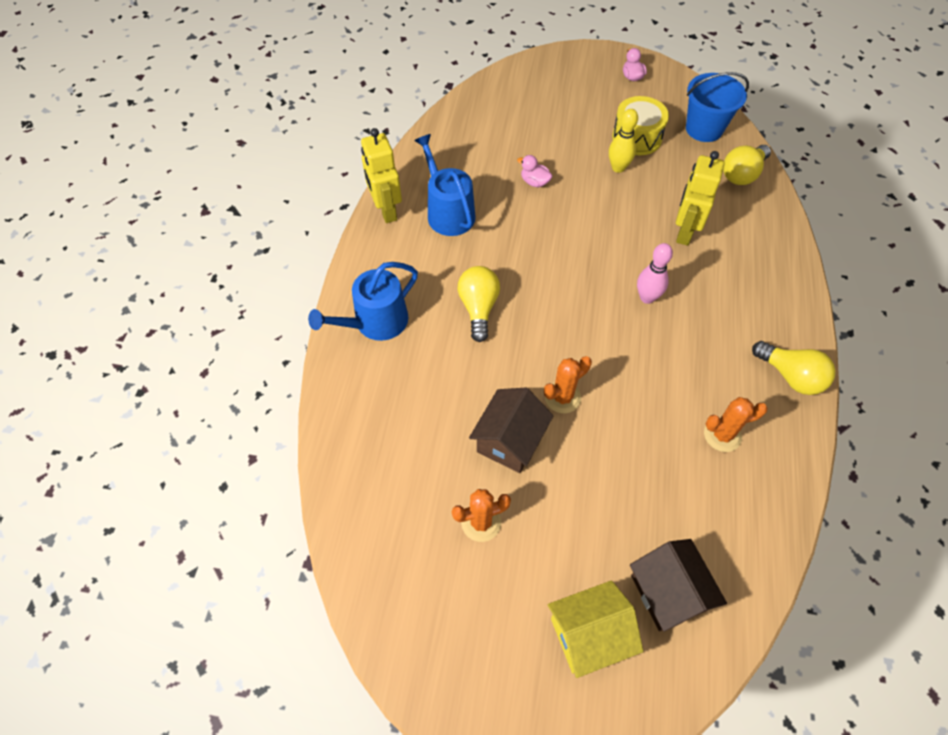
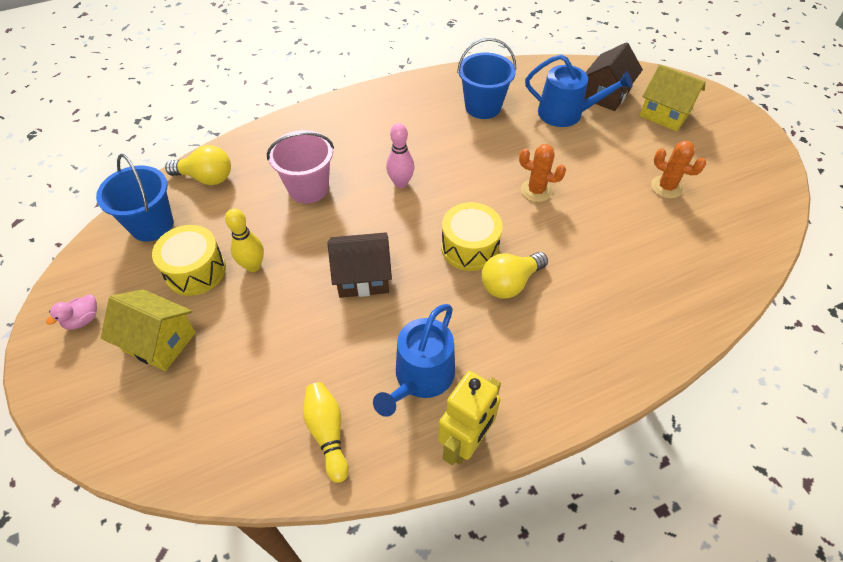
camera: 125 degrees left, 5 degrees down
blue watering can [308,262,418,341] -> blue watering can moved to [525,54,633,127]
brown house [469,388,554,473] -> brown house moved to [328,232,392,298]
pink duck [517,155,552,187] -> none
yellow robot [676,151,725,246] -> pink bucket [267,130,334,203]
orange cactus [704,397,768,452] -> blue bucket [457,38,516,119]
yellow light bulb [752,341,836,395] -> none
none -> yellow house [101,289,196,371]
none -> yellow bowling pin [303,382,349,483]
none -> yellow drum [441,202,503,271]

